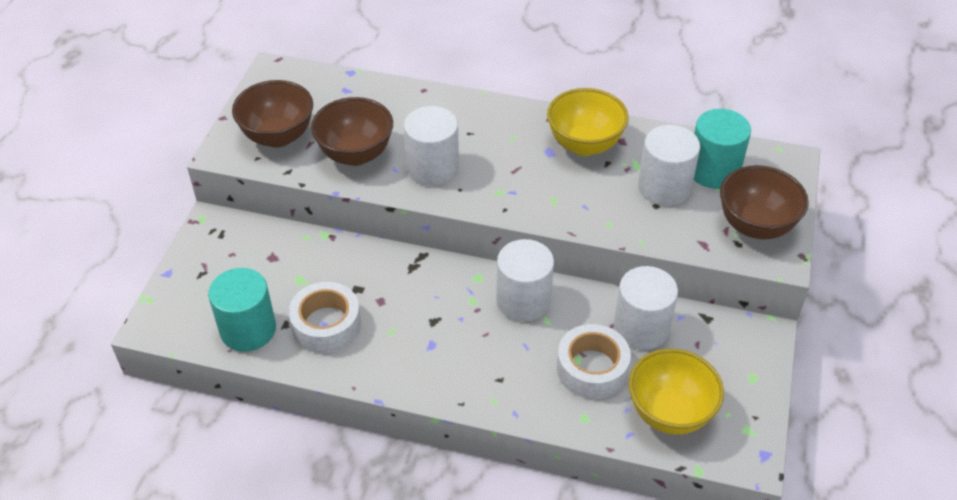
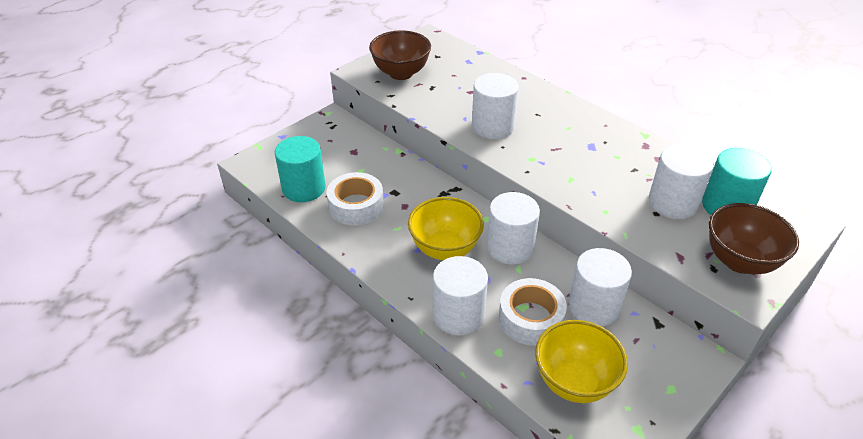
camera: 30 degrees right, 5 degrees down
brown bowl [311,97,393,166] -> none
yellow bowl [547,88,629,156] -> yellow bowl moved to [408,197,484,260]
none -> white cylinder [433,256,488,335]

